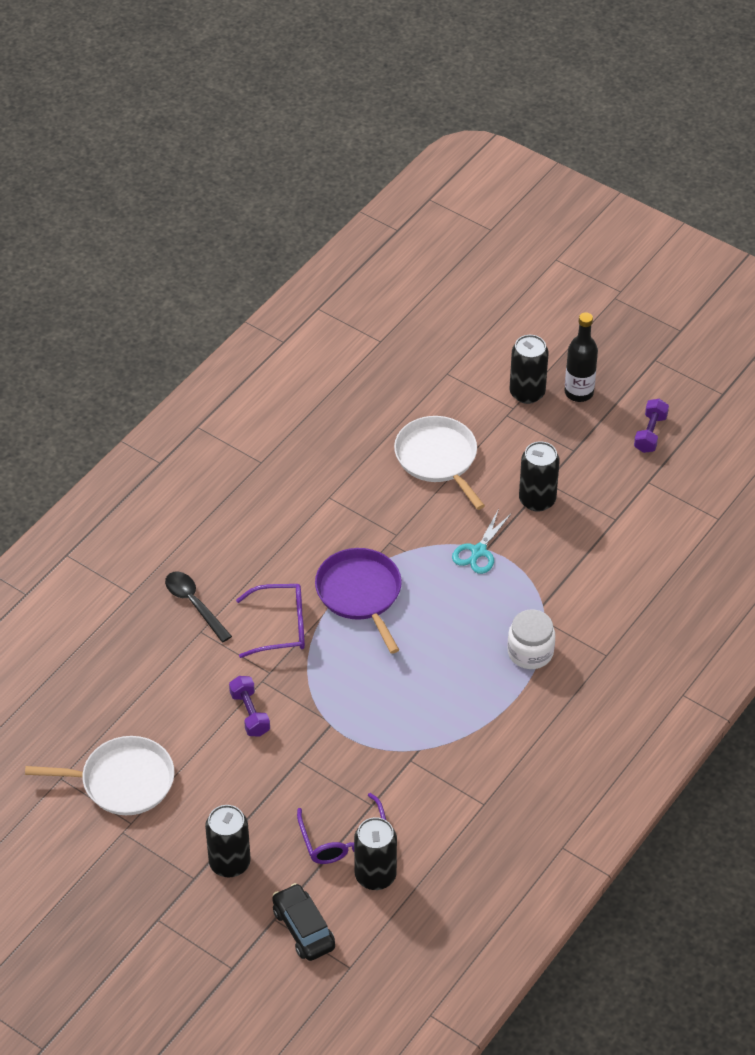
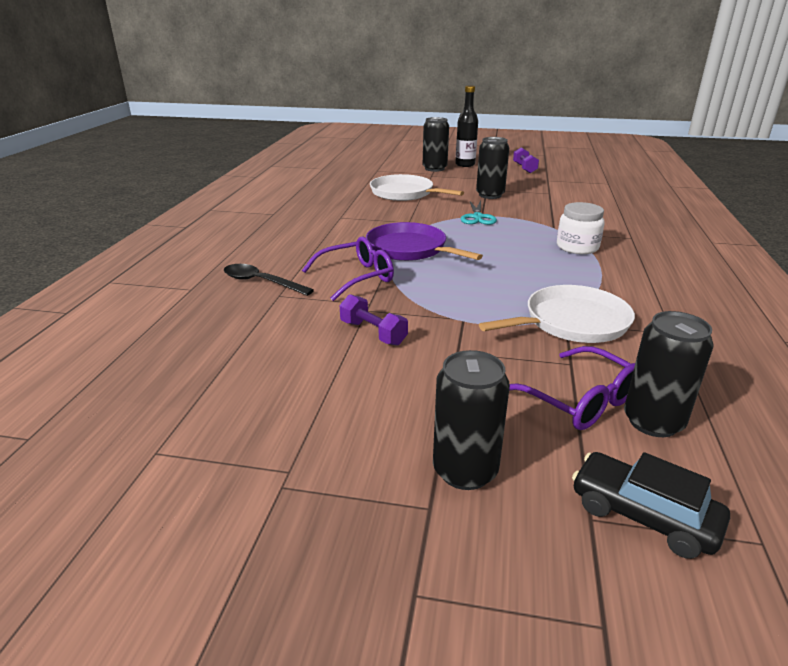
camera: 25 degrees left, 20 degrees down
white pan [25,736,174,815] -> white pan moved to [479,285,635,343]

